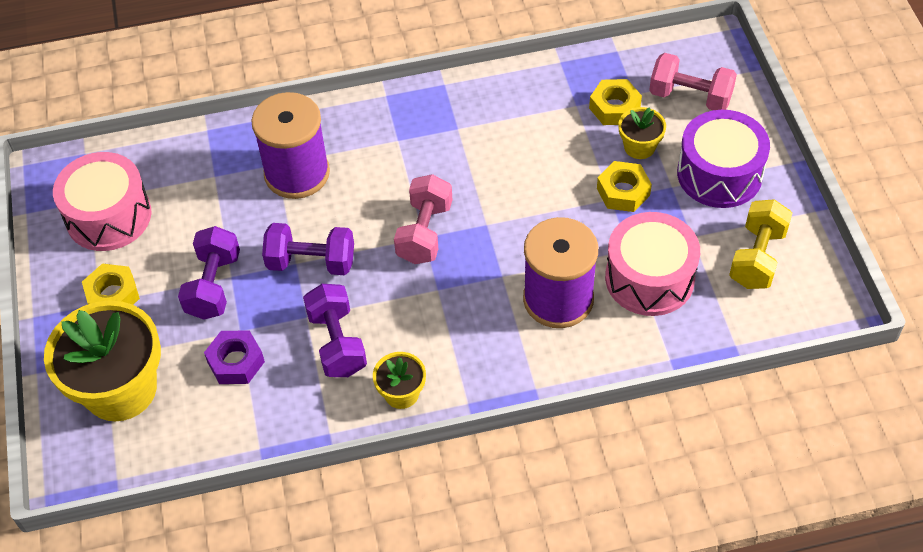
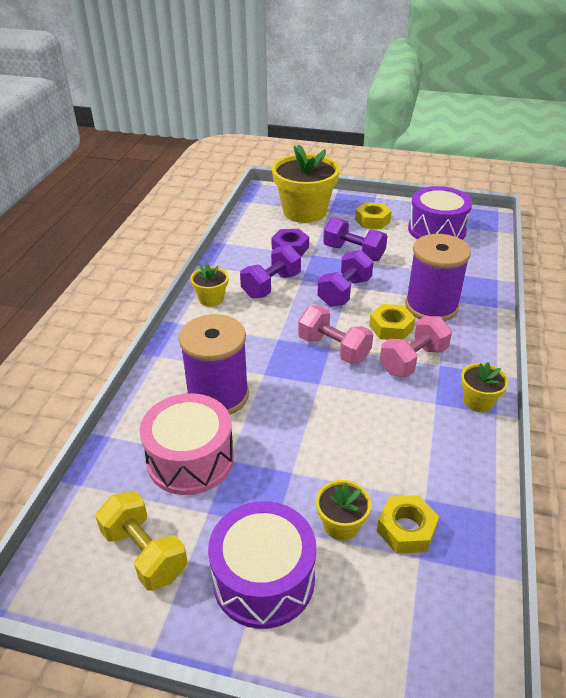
camera: 115 degrees right, 15 degrees down
pink drum [53,152,151,251] -> purple drum [408,186,472,240]
purple dumbbell [303,284,367,377] -> purple dumbbell turned 60 degrees counterclockwise [240,245,301,299]
yellow nut [597,161,652,212] -> yellow nut moved to [369,304,415,340]
pink dumbbell [649,53,737,110] -> pink dumbbell moved to [380,316,452,377]
none -> yellow flower pot [461,362,508,412]

